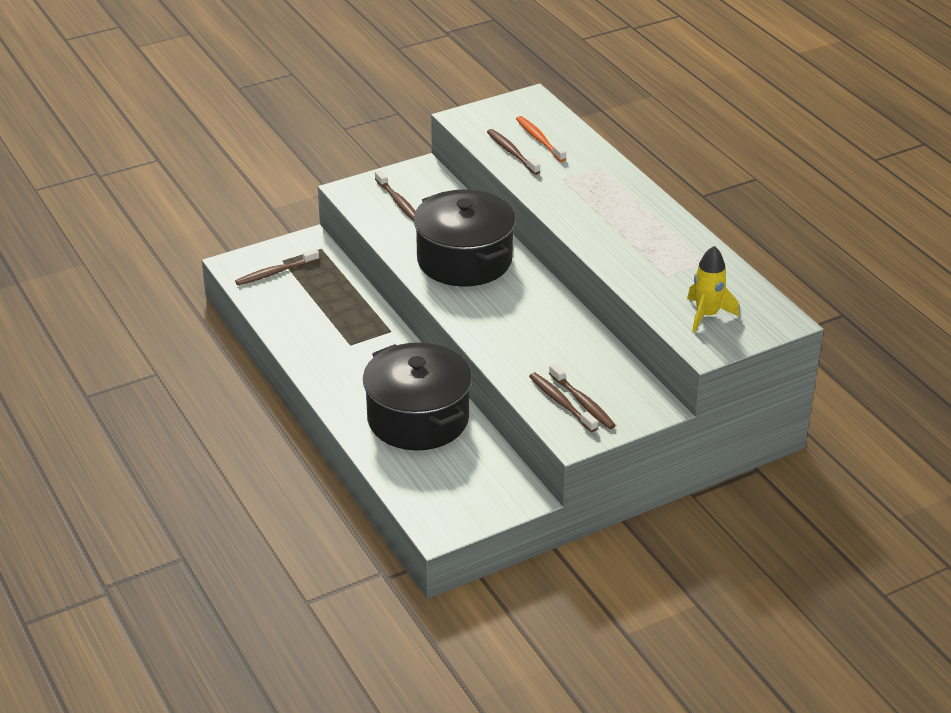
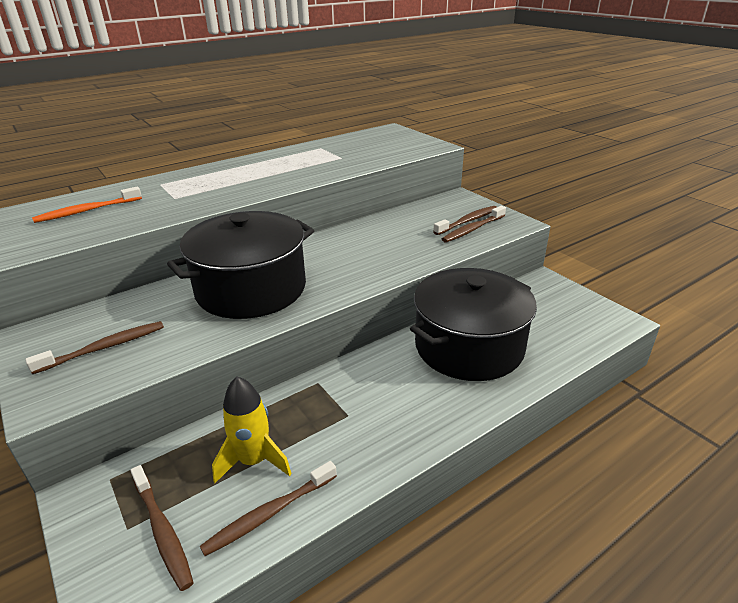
camera: 95 degrees left, 5 degrees down
brown toothbrush [487,129,541,175] -> brown toothbrush moved to [200,461,337,556]
yellow rocket [687,246,739,333] -> yellow rocket moved to [212,376,292,483]

